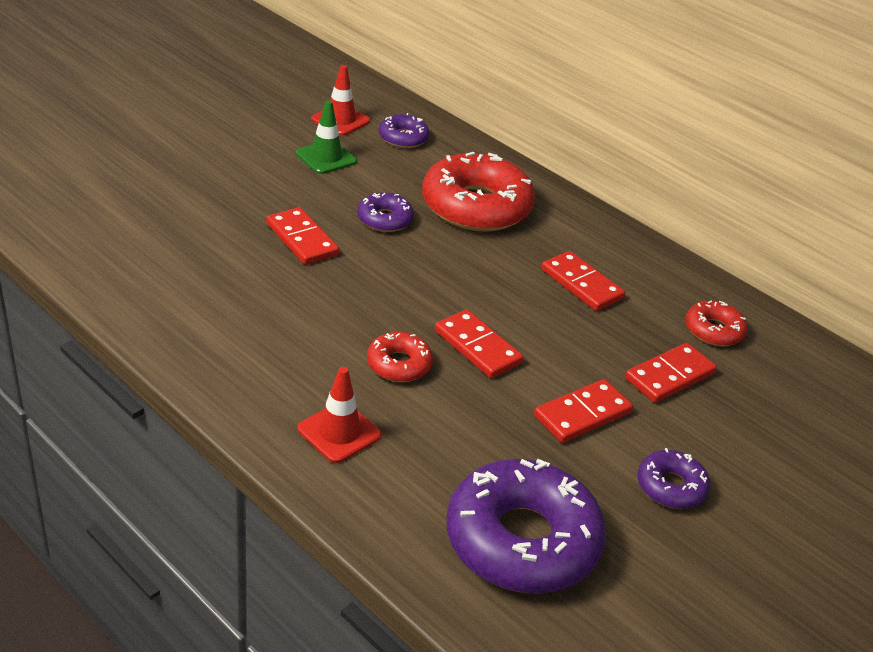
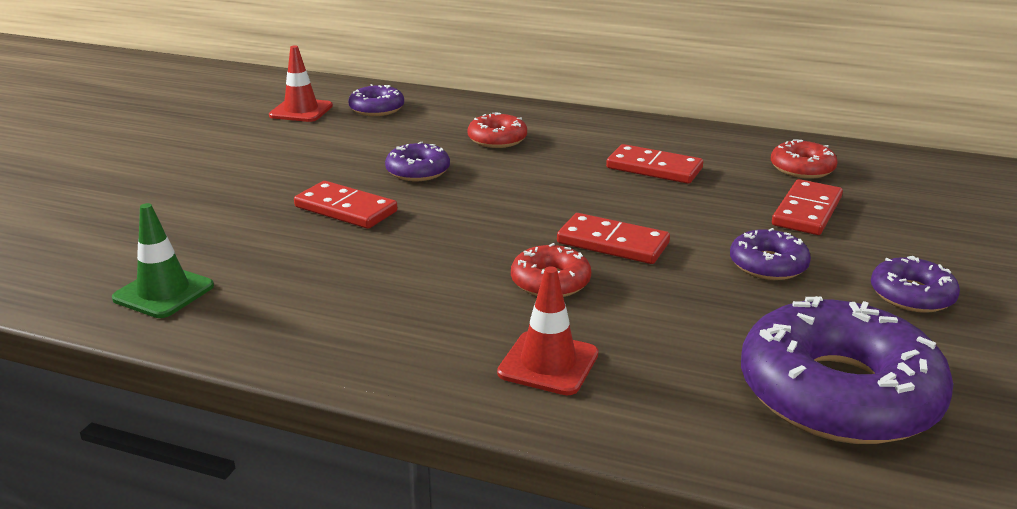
camera: 20 degrees left, 10 degrees down
green traffic cone [296,100,357,174] -> green traffic cone moved to [112,203,214,318]
red donut [422,152,535,232] -> red donut [468,113,527,148], size x0.49
red domino [534,379,633,443] -> purple donut [730,228,811,280]

